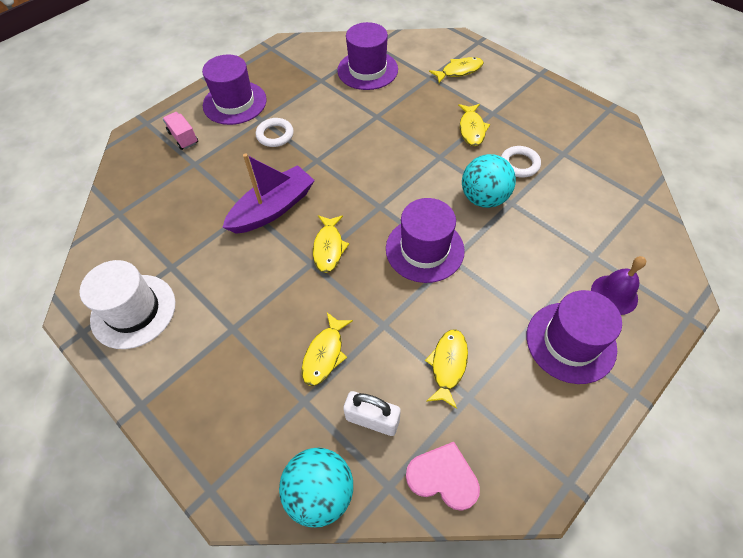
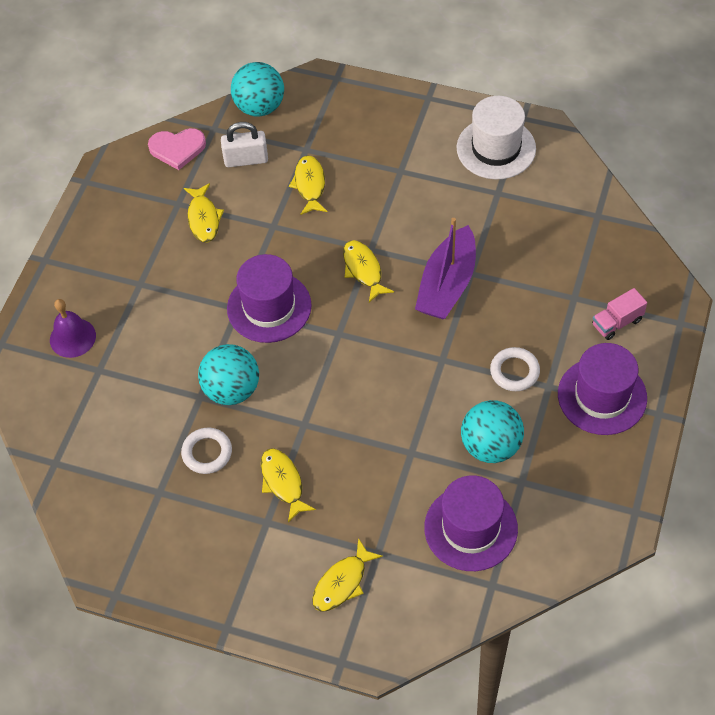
camera: 155 degrees right, 0 degrees up
pink truck [163,112,198,150] -> pink truck turned 120 degrees clockwise [592,288,647,340]
purple hat [527,290,622,384] -> none
none -> turquoise ball [461,400,524,463]

